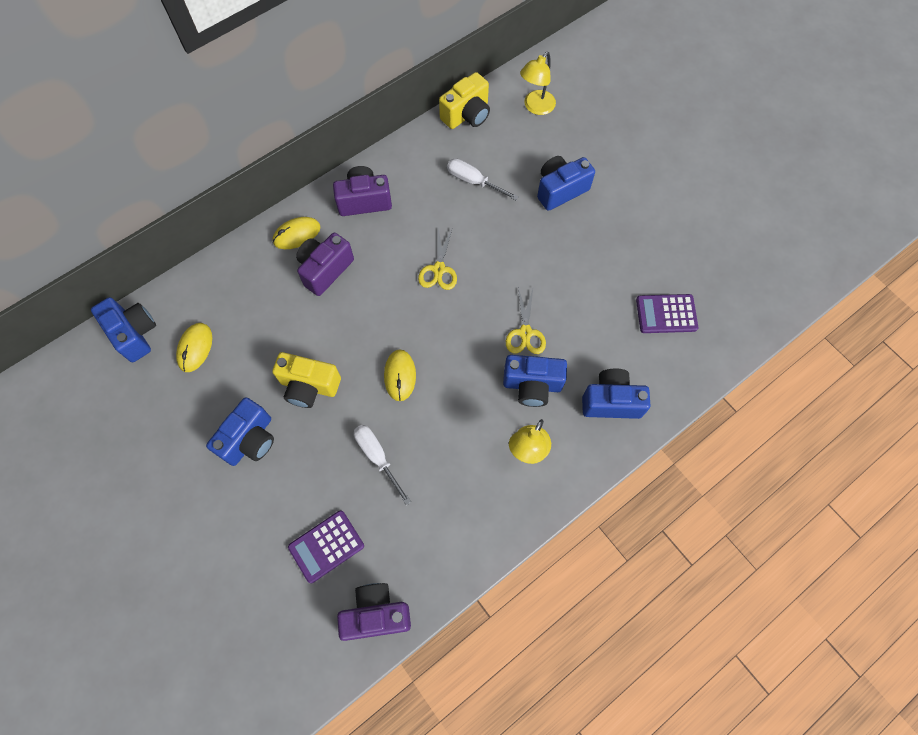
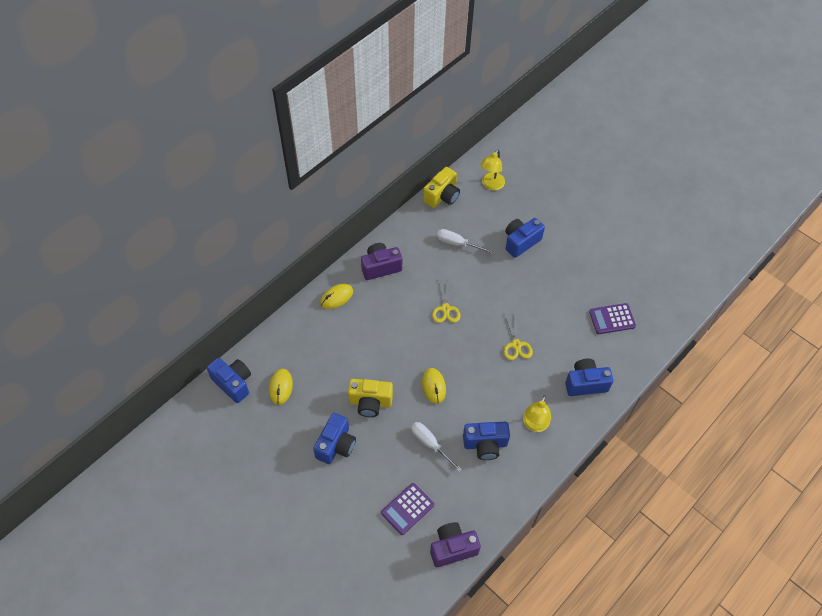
camera: 10 degrees left, 10 degrees down
purple camera [296,233,354,296] -> none
blue camera [503,355,567,407] -> blue camera moved to [463,422,510,460]

